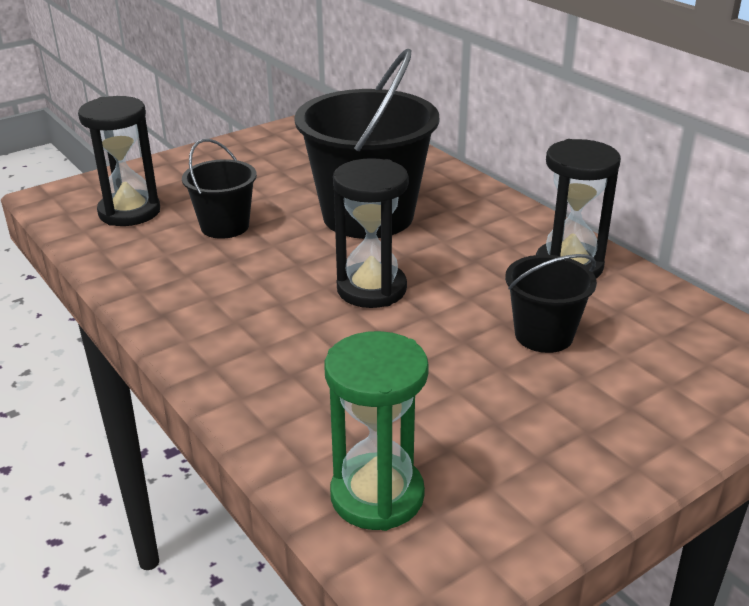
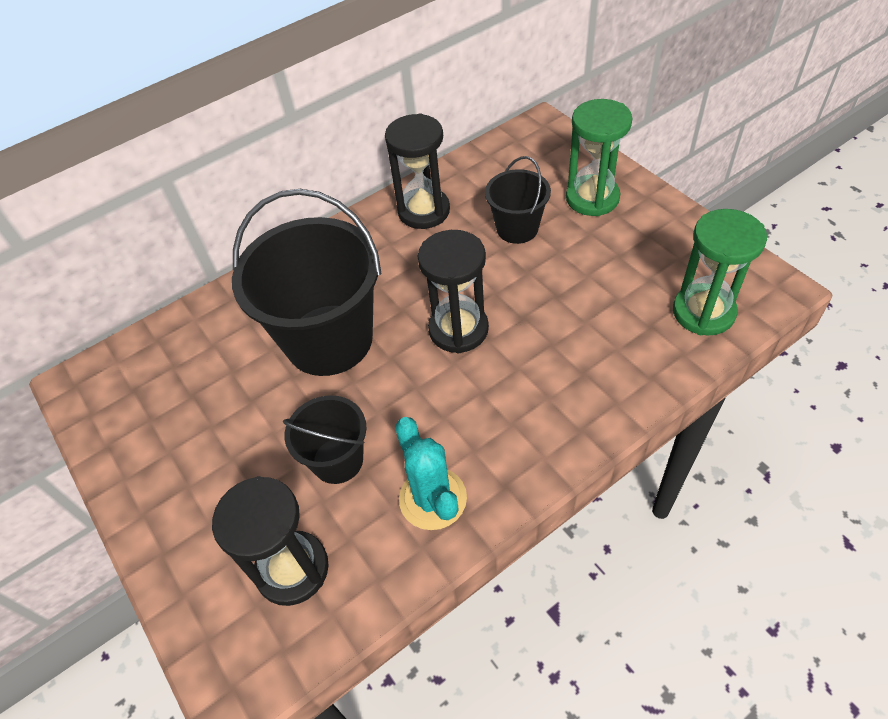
camera: 85 degrees left, 20 degrees up
none -> turquoise cactus [395,417,467,530]
none -> green hourglass [566,99,633,216]

